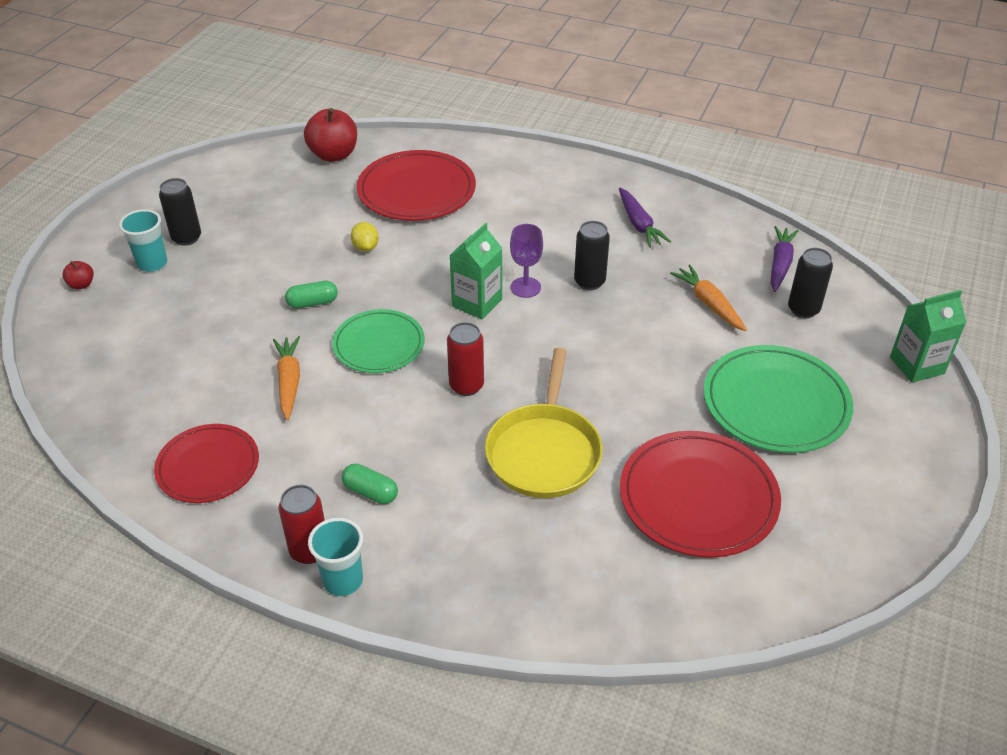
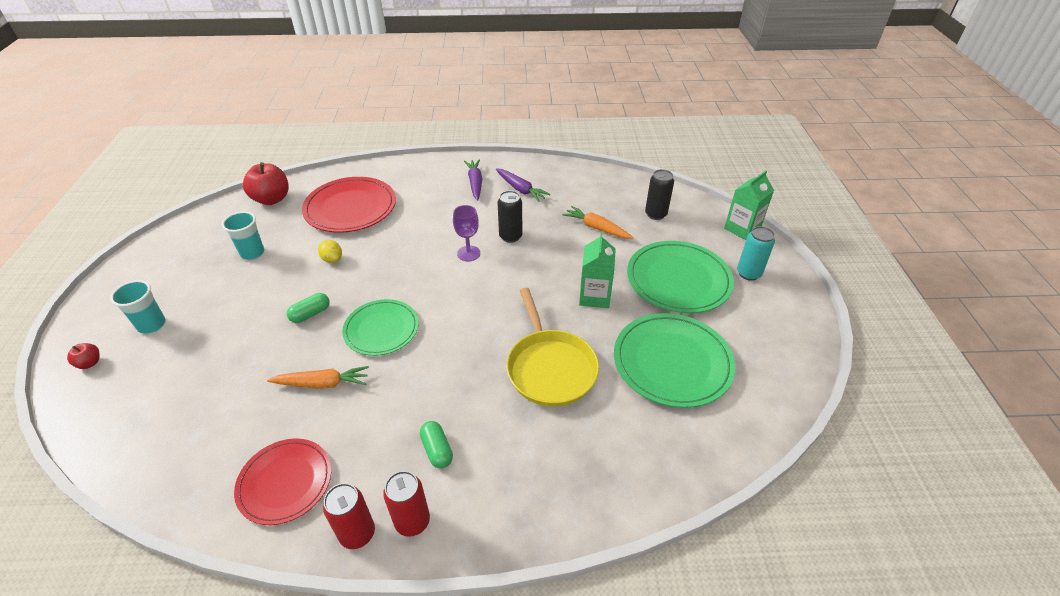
camera: 25 degrees left, 0 degrees up
black can [159,178,201,246] -> none
orange carrot [273,336,300,420] -> orange carrot turned 120 degrees clockwise [267,366,369,389]
turquoise cup [308,518,363,596] -> turquoise cup moved to [222,211,264,260]
green capsule [342,464,398,504] -> green capsule turned 60 degrees clockwise [420,421,453,469]
red can [447,322,484,396] -> red can moved to [323,483,375,549]
green carton [449,223,502,319] -> green carton moved to [579,233,616,308]
red plate [620,431,781,558] -> green plate [614,313,735,408]
purple carrot [771,226,799,292] -> purple carrot moved to [464,159,482,201]
none -> turquoise can [737,226,775,281]

